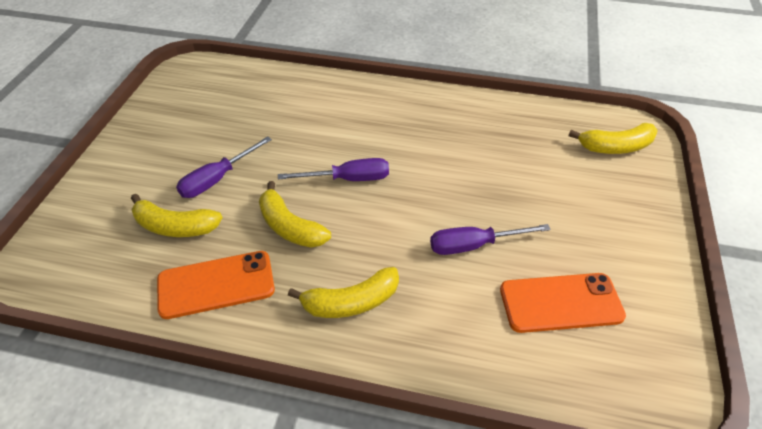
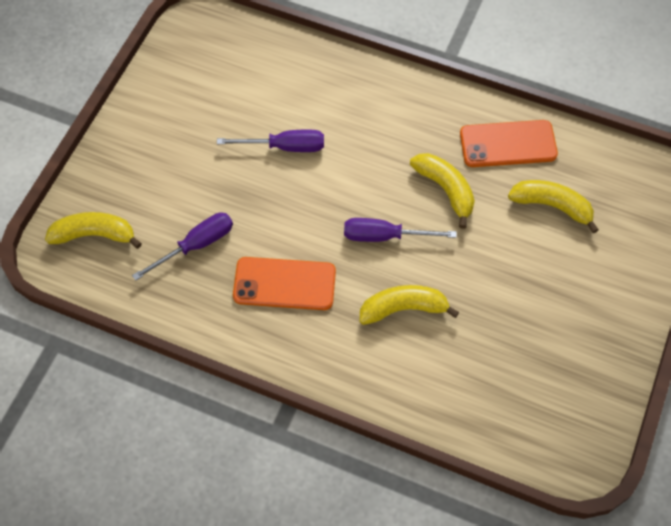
camera: 170 degrees left, 15 degrees up
purple screwdriver [176,136,272,198] -> purple screwdriver moved to [132,213,233,281]
yellow banana [288,267,399,318] -> yellow banana moved to [360,285,459,325]
orange phone [500,273,626,333] -> orange phone moved to [233,257,336,310]

